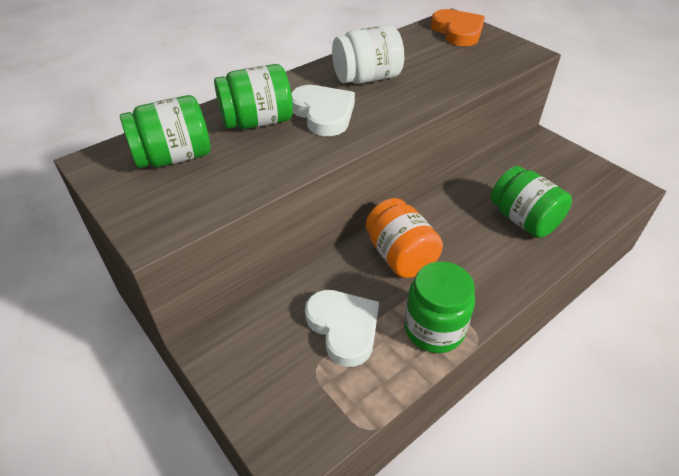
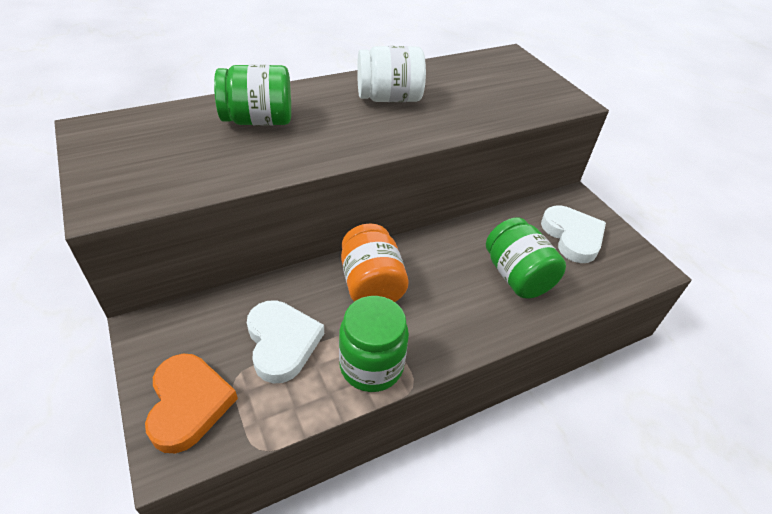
camera: 10 degrees right, 0 degrees up
green jar [120,95,210,168] -> none
white heart [291,85,355,136] -> white heart moved to [541,206,606,263]
orange heart [431,9,485,46] -> orange heart moved to [145,354,238,453]

